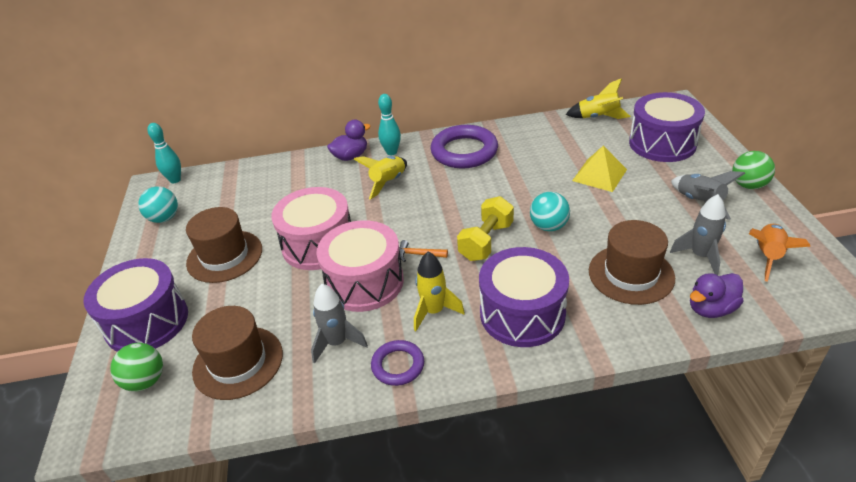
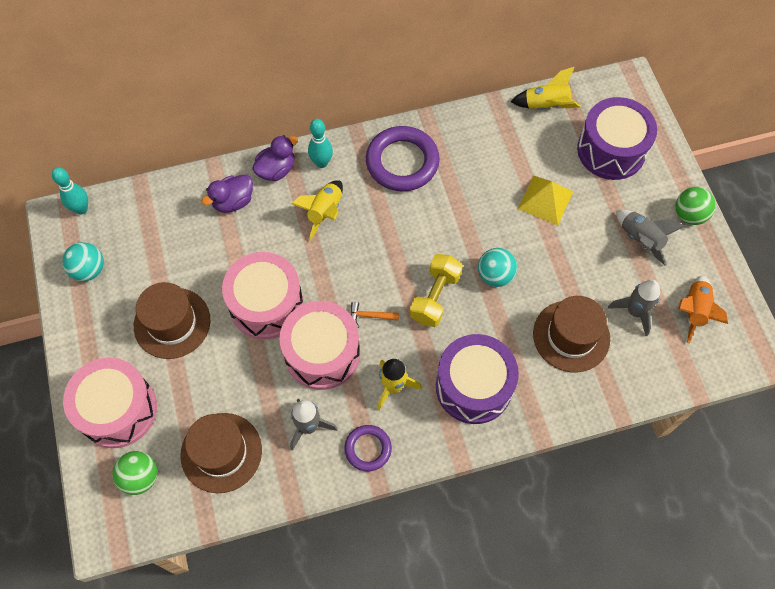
camera: 10 degrees left, 25 degrees up
purple drum [83,258,188,352] -> pink drum [63,358,157,448]
purple duck [690,273,744,318] -> purple duck moved to [202,174,253,213]

